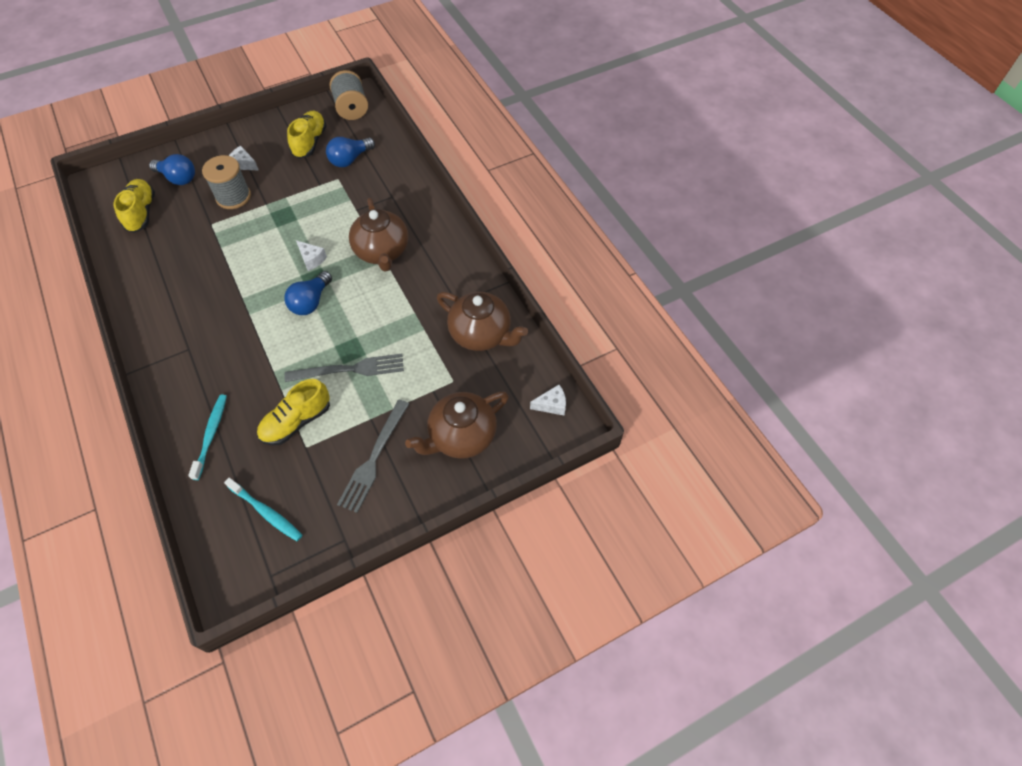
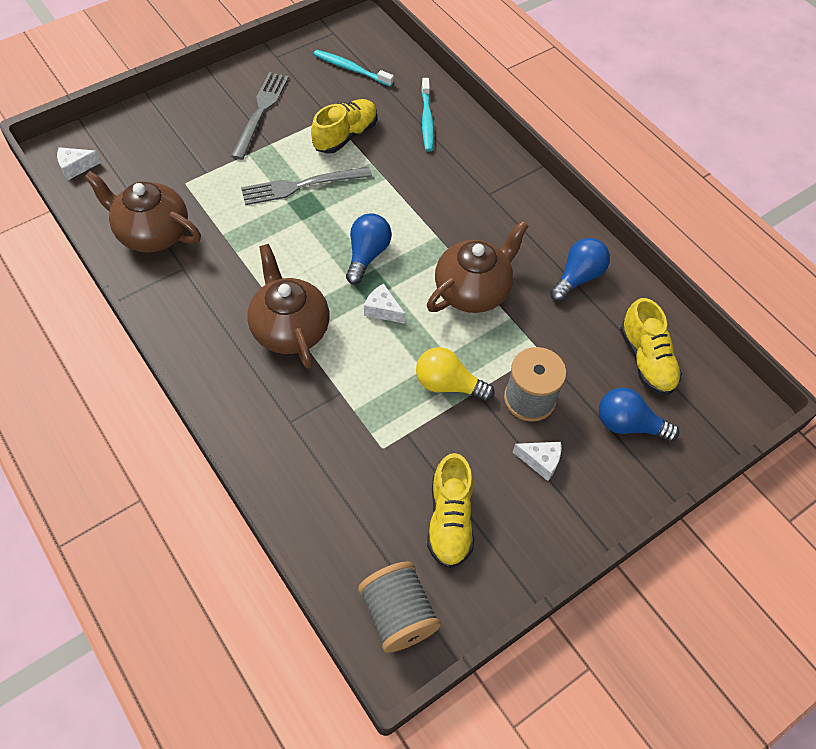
camera: 170 degrees right, 0 degrees up
blue light bulb [326,137,375,167] -> blue light bulb moved to [550,238,610,302]
brown teapot [405,392,509,459] -> brown teapot moved to [427,220,528,313]
none -> yellow light bulb [416,347,495,401]

